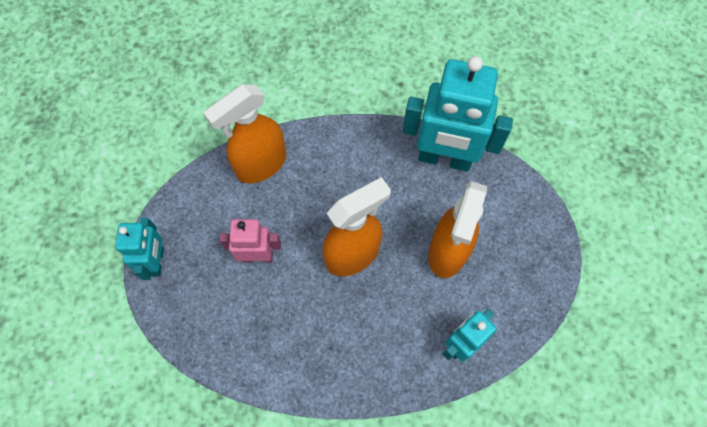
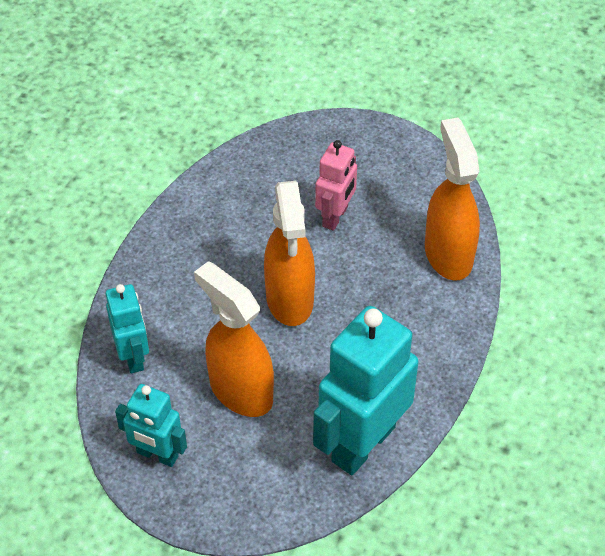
camera: 115 degrees right, 15 degrees down
turquoise robot [115,218,164,280] -> turquoise robot moved to [115,384,187,467]

